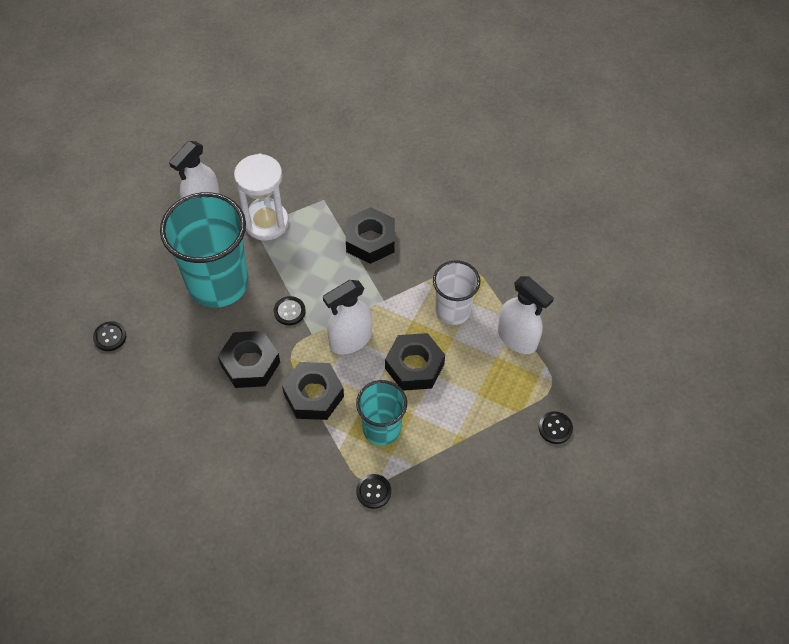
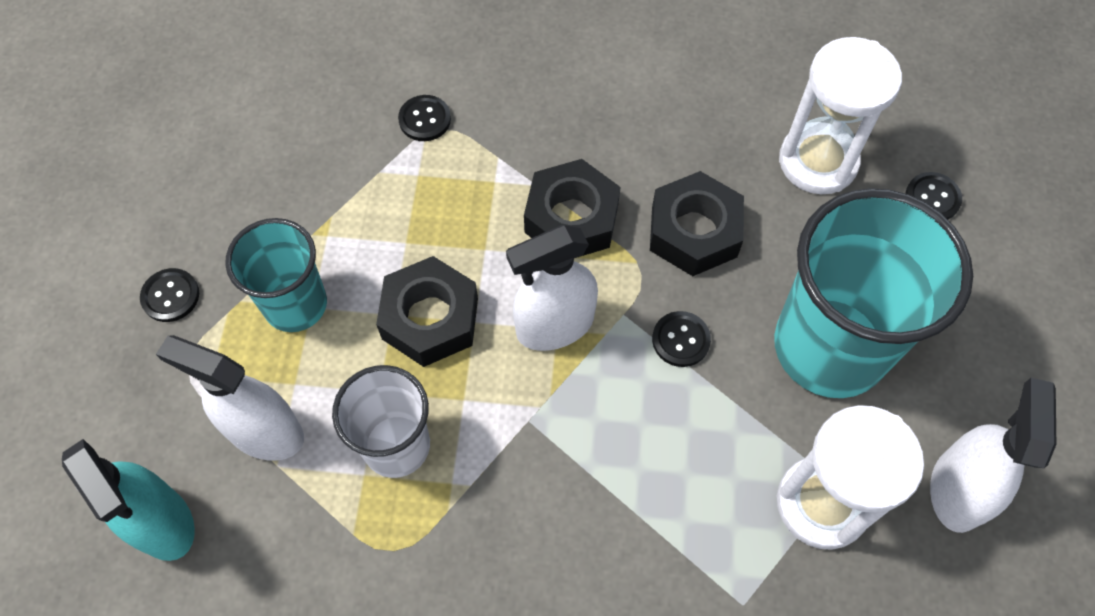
camera: 160 degrees right, 5 degrees up
white spray bottle [323,280,372,354] -> white spray bottle turned 150 degrees counterclockwise [506,225,598,351]
black nut [346,207,395,264] -> none
turquoise cup [356,380,407,446] -> turquoise cup moved to [225,218,327,332]
none -> turquoise spray bottle [62,439,195,561]
none -> white hourglass [779,37,902,194]

